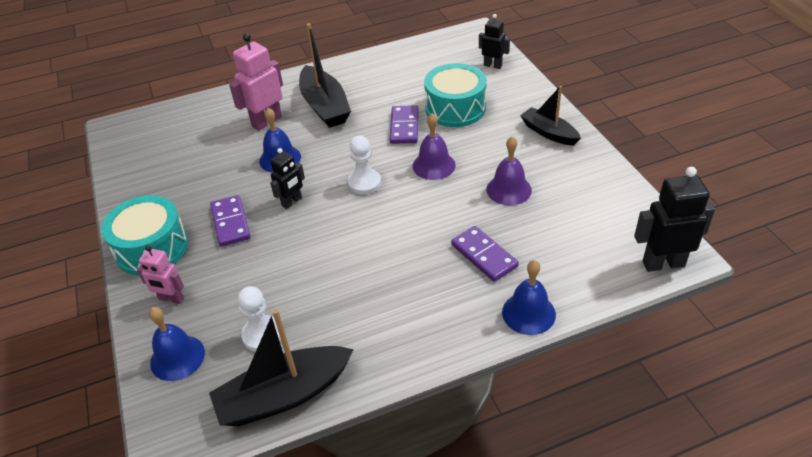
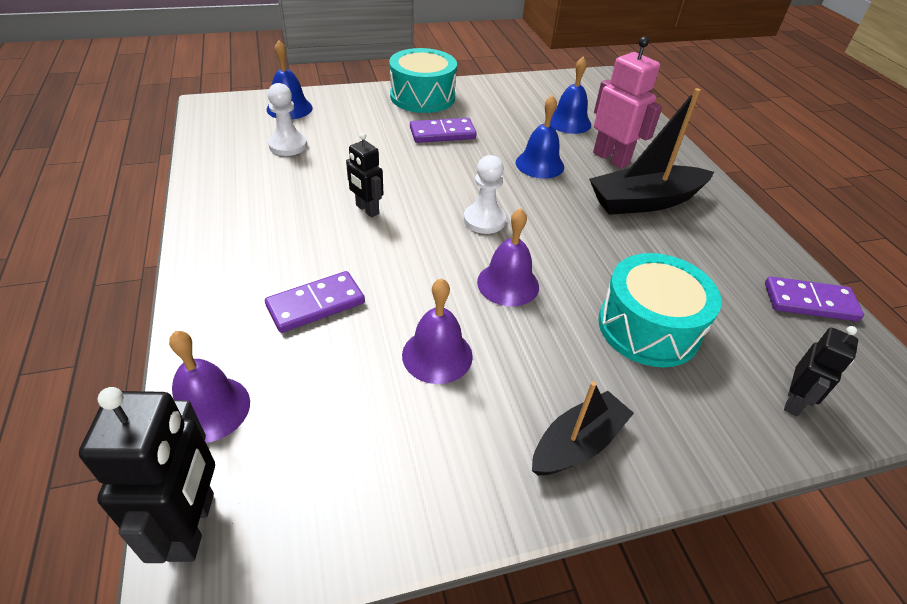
camera: 90 degrees right, 0 degrees up
pink robot [137,245,184,304] -> none
black boat [209,309,354,427] -> none
black robot [270,148,305,209] -> black robot moved to [346,133,383,217]
purple domino [390,105,419,144] -> purple domino moved to [765,276,864,321]
blue bell [502,260,556,335] -> blue bell moved to [550,57,591,134]
none -> purple bell [169,331,250,443]

